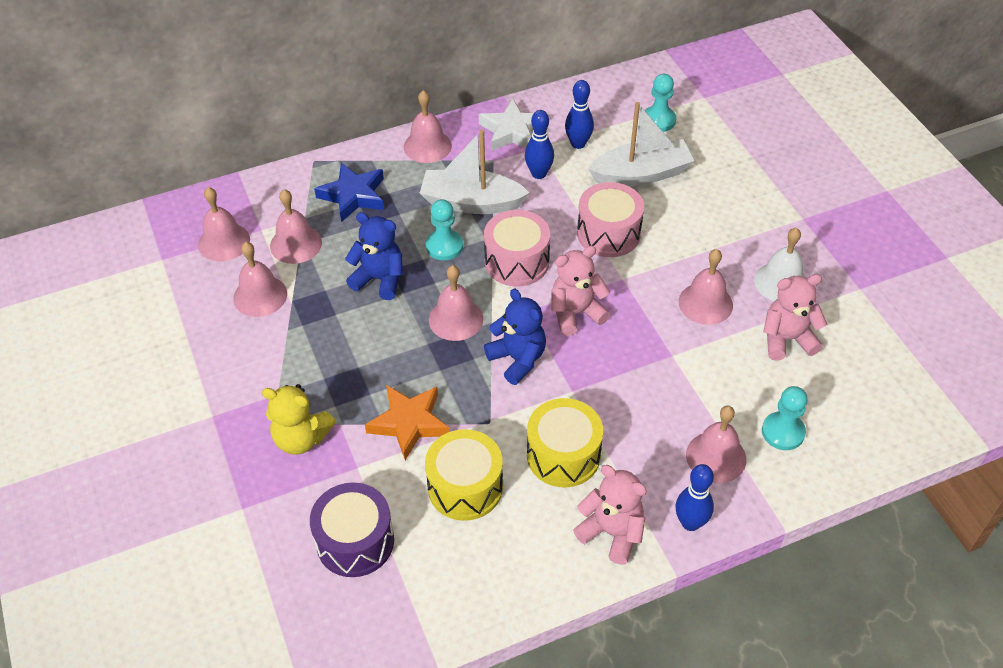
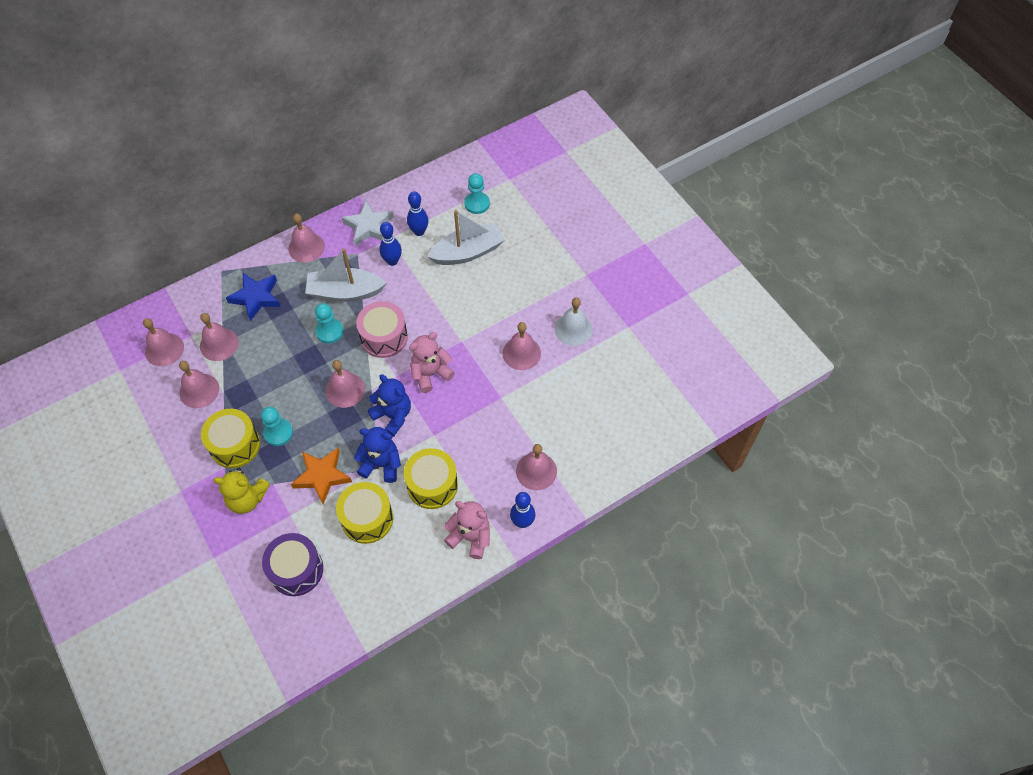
camera: 10 degrees left, 10 degrees up
blue teddy bear [345,212,403,300] -> blue teddy bear moved to [354,427,401,483]
pink drum [577,182,644,257] -> none
turquoise pawn [762,386,808,450] -> turquoise pawn moved to [261,407,293,446]
pink teddy bear [763,274,827,361] -> none
none -> yellow drum [201,409,260,468]

